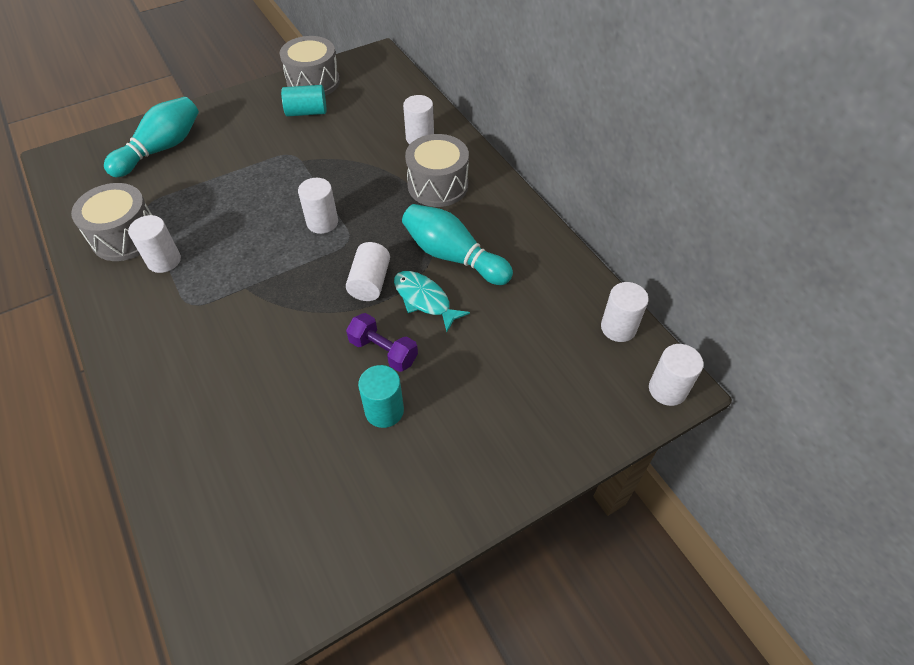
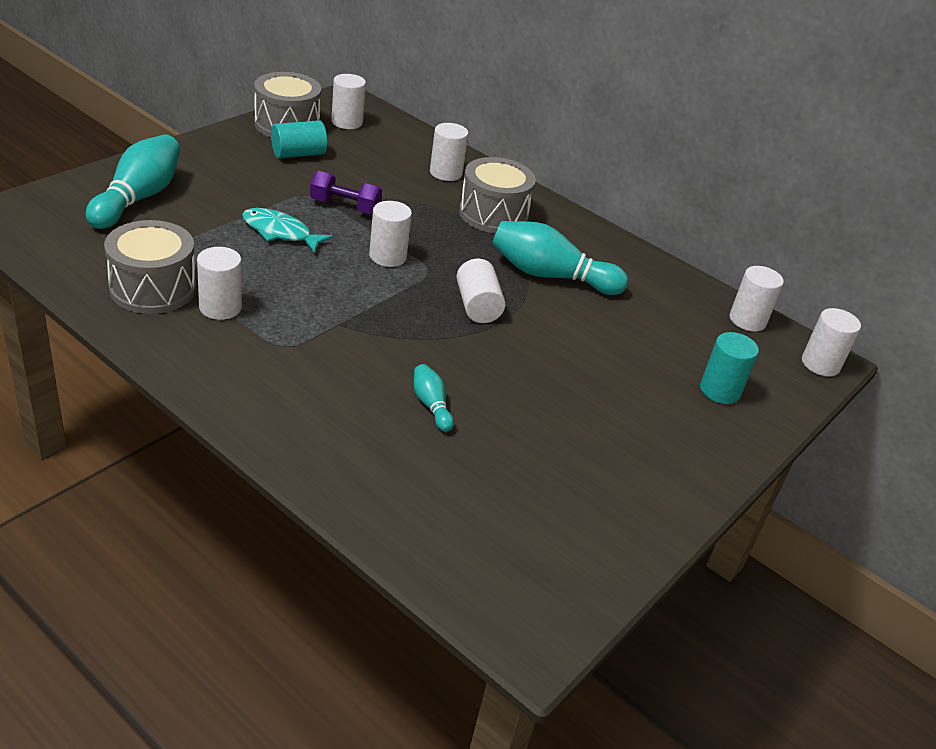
camera: 25 degrees left, 15 degrees down
purple dumbbell [346,313,418,372] -> purple dumbbell moved to [310,171,382,214]
turquoise cylinder [358,365,404,428] -> turquoise cylinder moved to [700,332,759,404]
turquoise fish [394,271,470,332] -> turquoise fish moved to [242,208,333,253]
none -> white cylinder [331,74,366,129]
none -> turquoise bowling pin [414,364,454,432]

